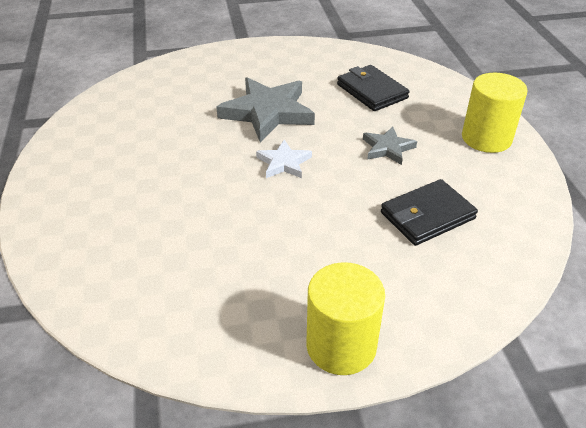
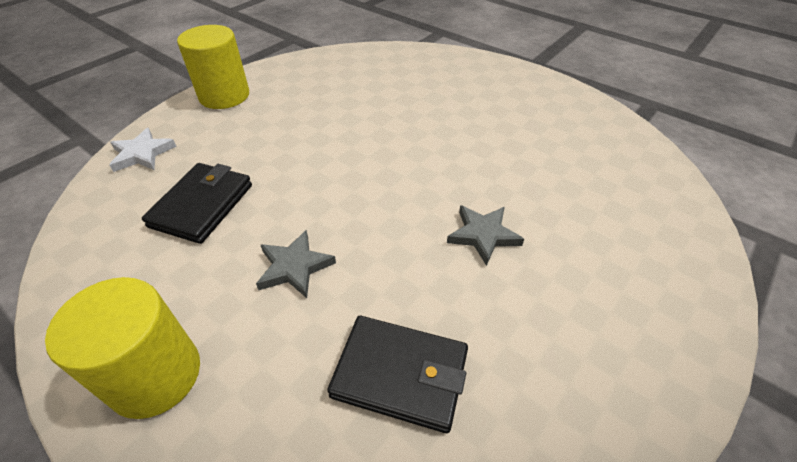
camera: 140 degrees right, 5 degrees up
grey star [216,77,315,142] -> grey star [447,205,524,266], size x0.52
white star [256,140,312,178] -> white star moved to [109,128,177,172]

